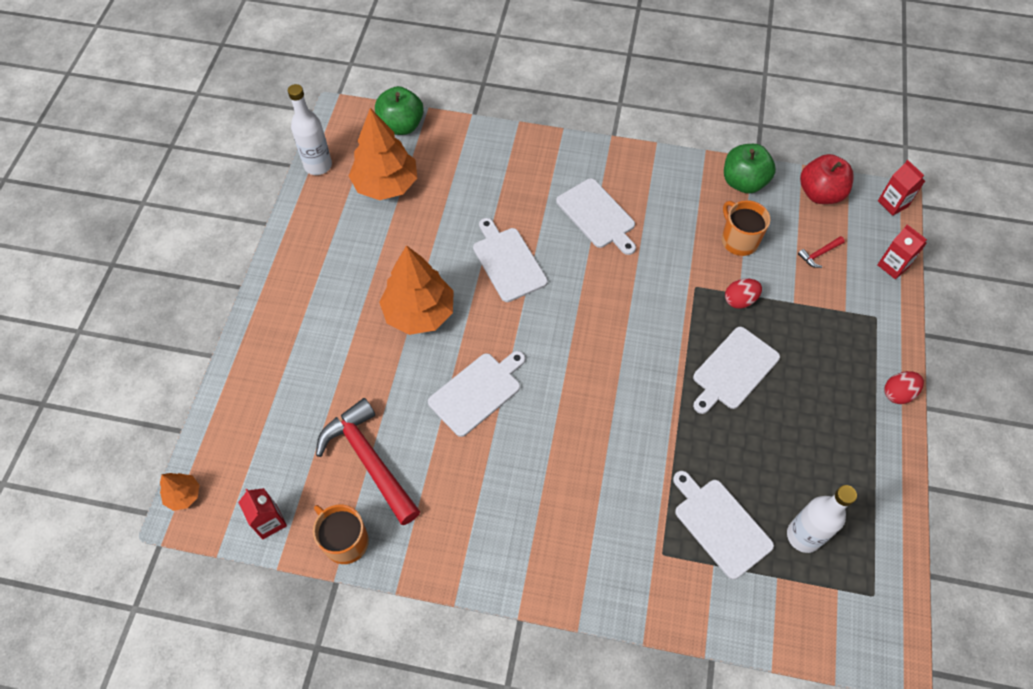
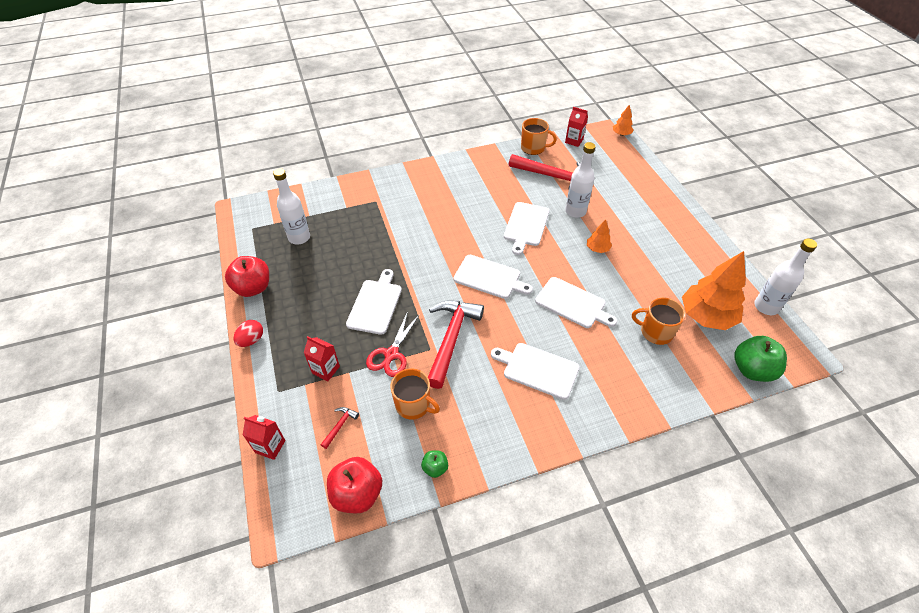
camera: 150 degrees right, 10 degrees down
orange tree [379,245,454,335] -> orange tree [587,220,612,253], size x0.47
white cutting board [673,471,774,579] -> white cutting board moved to [453,255,533,299]
green apple [724,144,776,194] -> green apple [421,450,448,478], size x0.51
red egg [725,279,762,309] -> red scissors [366,311,420,377]
red carton [878,160,925,216] -> red carton moved to [304,336,340,381]
none -> red apple [225,256,269,297]
none -> red hammer [428,300,484,389]
none -> white bottle [565,142,596,218]
none -> orange mug [632,298,685,345]

